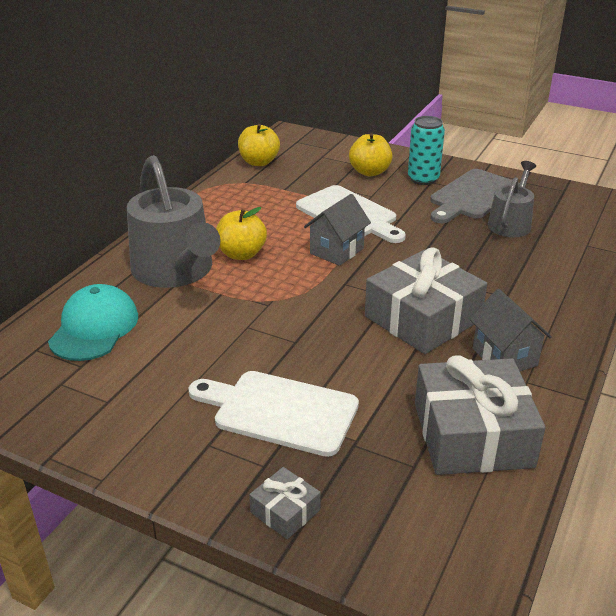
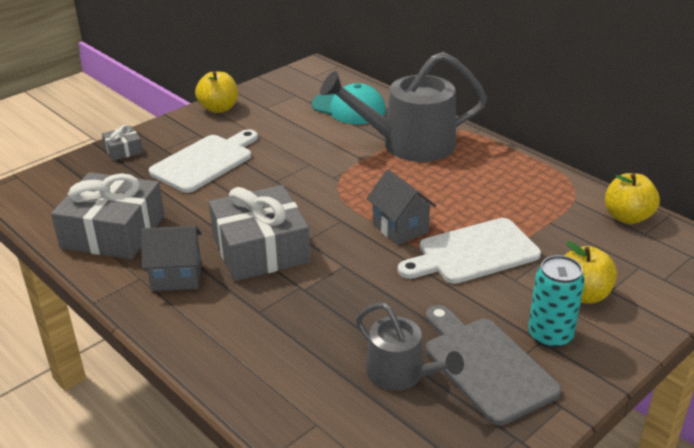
camera: 110 degrees right, 0 degrees up
yellow apple [216,207,267,260] -> yellow apple moved to [195,71,238,113]

